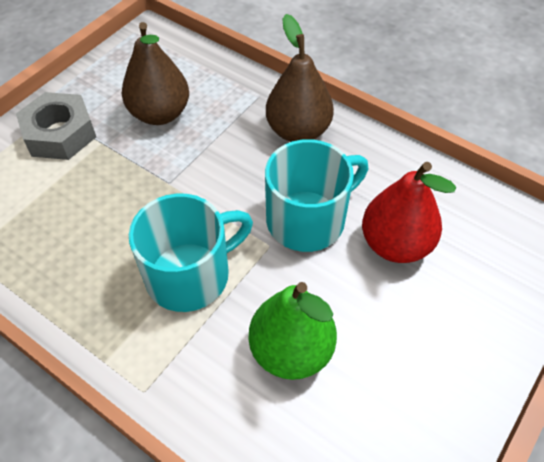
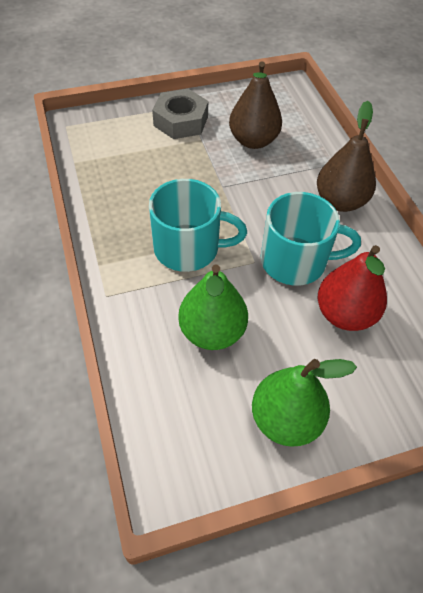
camera: 35 degrees right, 0 degrees up
none -> green pear [252,359,357,447]

